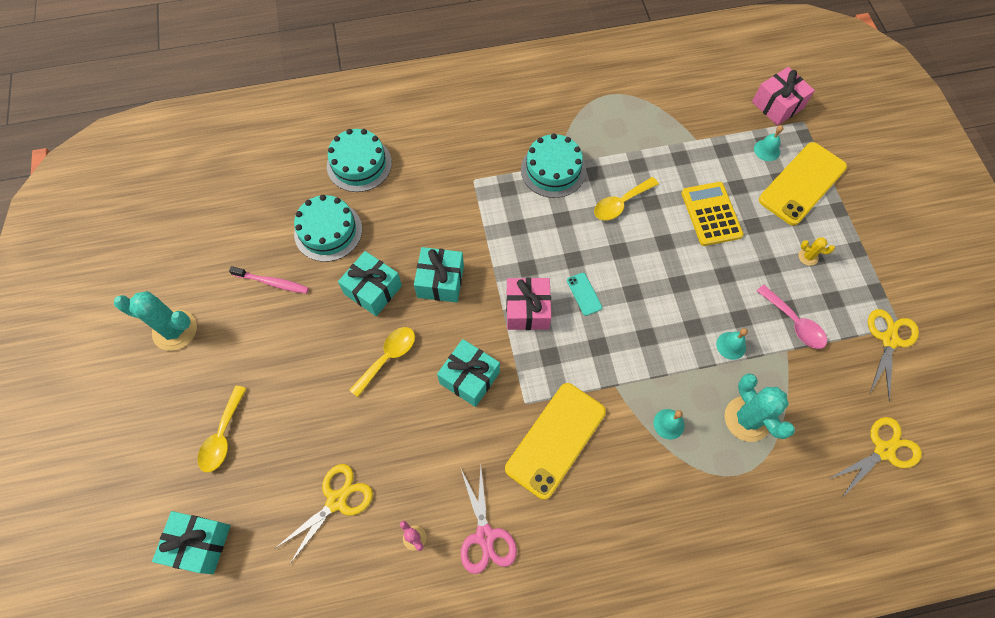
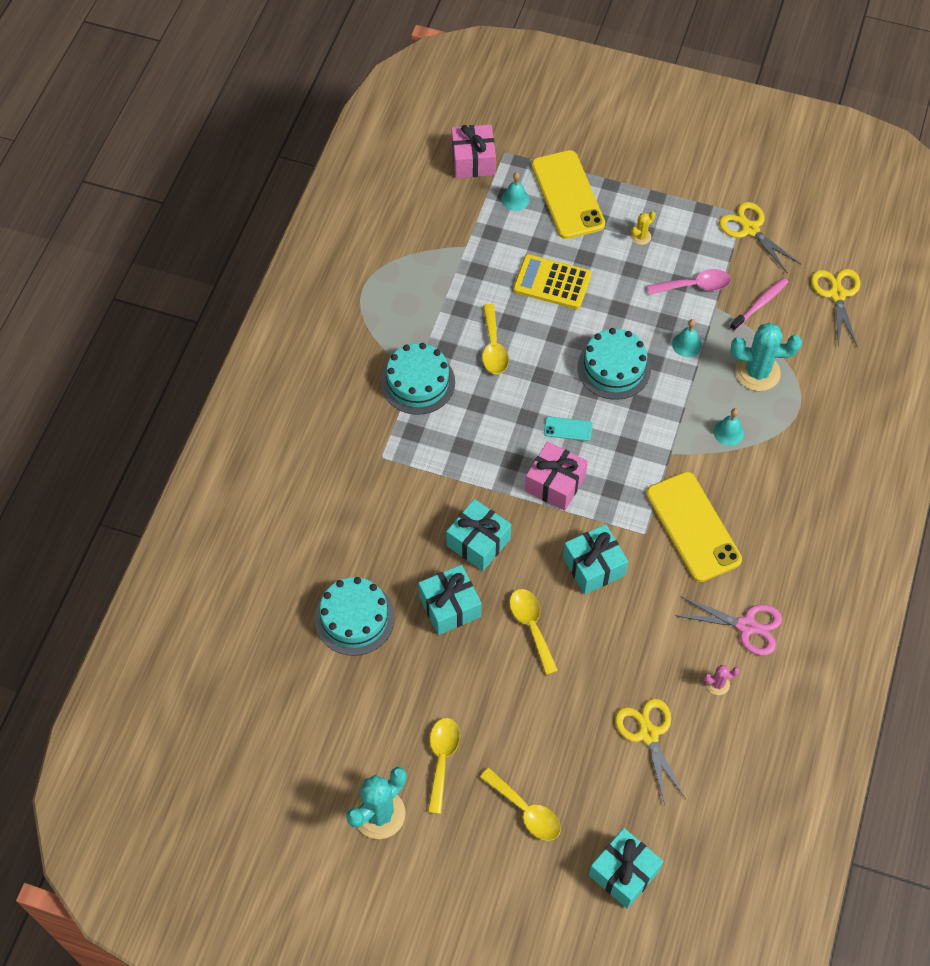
camera: 60 degrees left, 5 degrees down
pink toothbrush [229,266,309,294] -> pink toothbrush moved to [730,278,788,331]
turquoise cake [327,129,392,192] -> turquoise cake moved to [577,328,651,400]
none -> yellow spoon [428,718,460,814]

